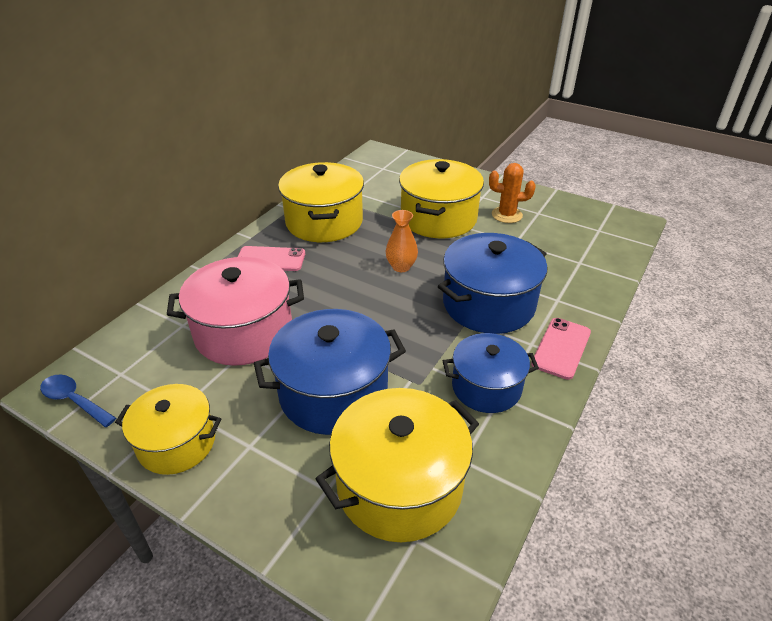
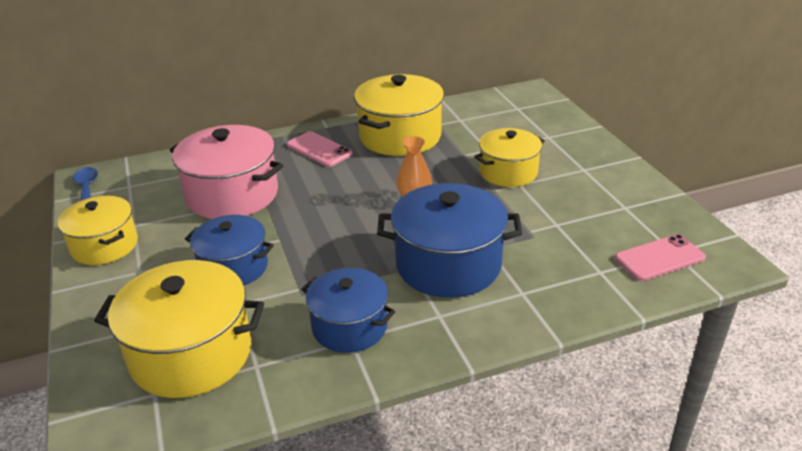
camera: 40 degrees right, 5 degrees down
blue pot [254,309,406,435] -> blue pot [185,215,274,285], size x0.65
yellow pot [399,159,484,238] -> yellow pot [474,128,545,187], size x0.65
orange cactus [489,163,536,223] -> none
pink phone [531,318,591,380] -> pink phone moved to [615,234,706,281]

